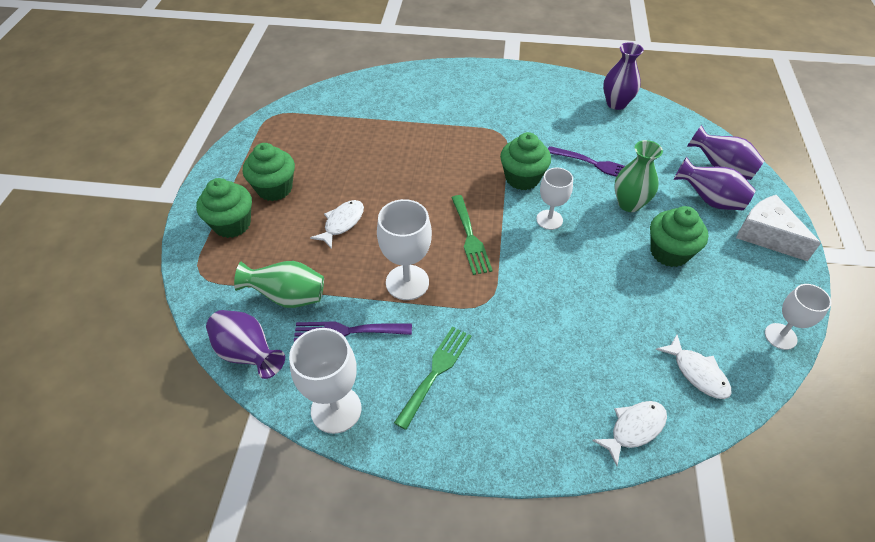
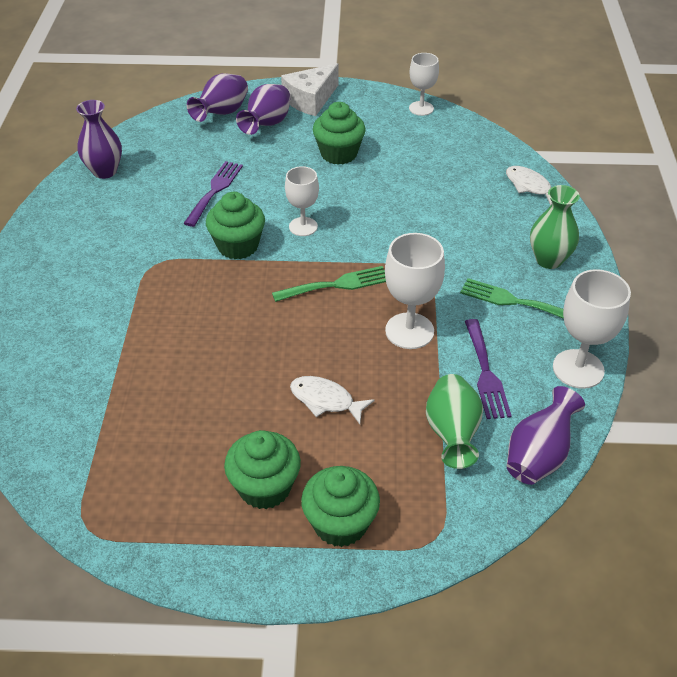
camera: 95 degrees left, 5 degrees down
green vase [614,140,663,212] -> green vase moved to [530,185,580,269]
white fish [656,334,732,399] -> none

